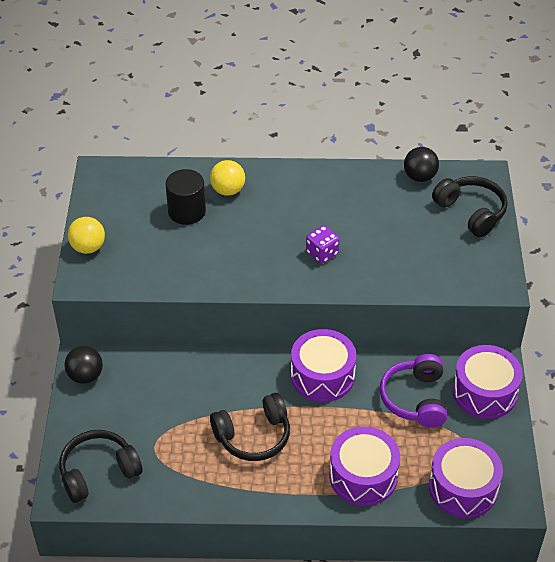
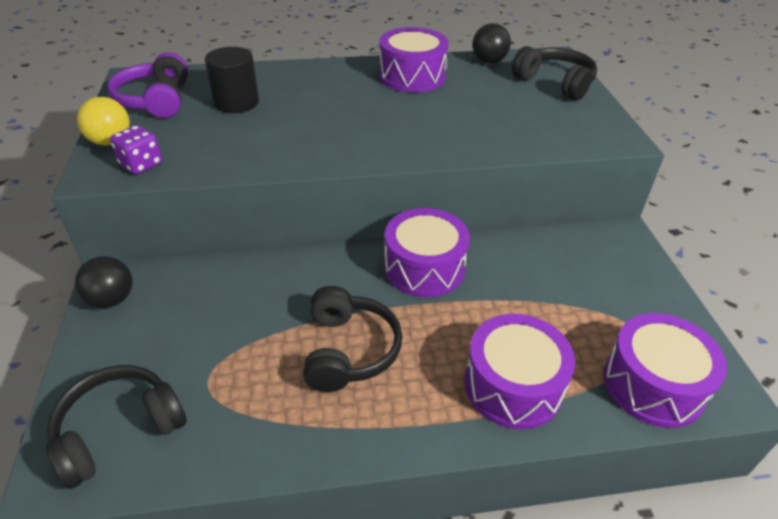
camera: 10 degrees left, 5 degrees down
yellow ball [210,160,245,196] -> none
black headphones [210,393,290,461] -> black headphones turned 60 degrees counterclockwise [303,286,402,392]
purple dice [306,225,339,263] -> purple dice moved to [110,125,162,174]
purple headphones [380,354,447,428] -> purple headphones moved to [107,52,188,118]
purple drum [452,345,523,419] -> purple drum moved to [379,27,449,93]

